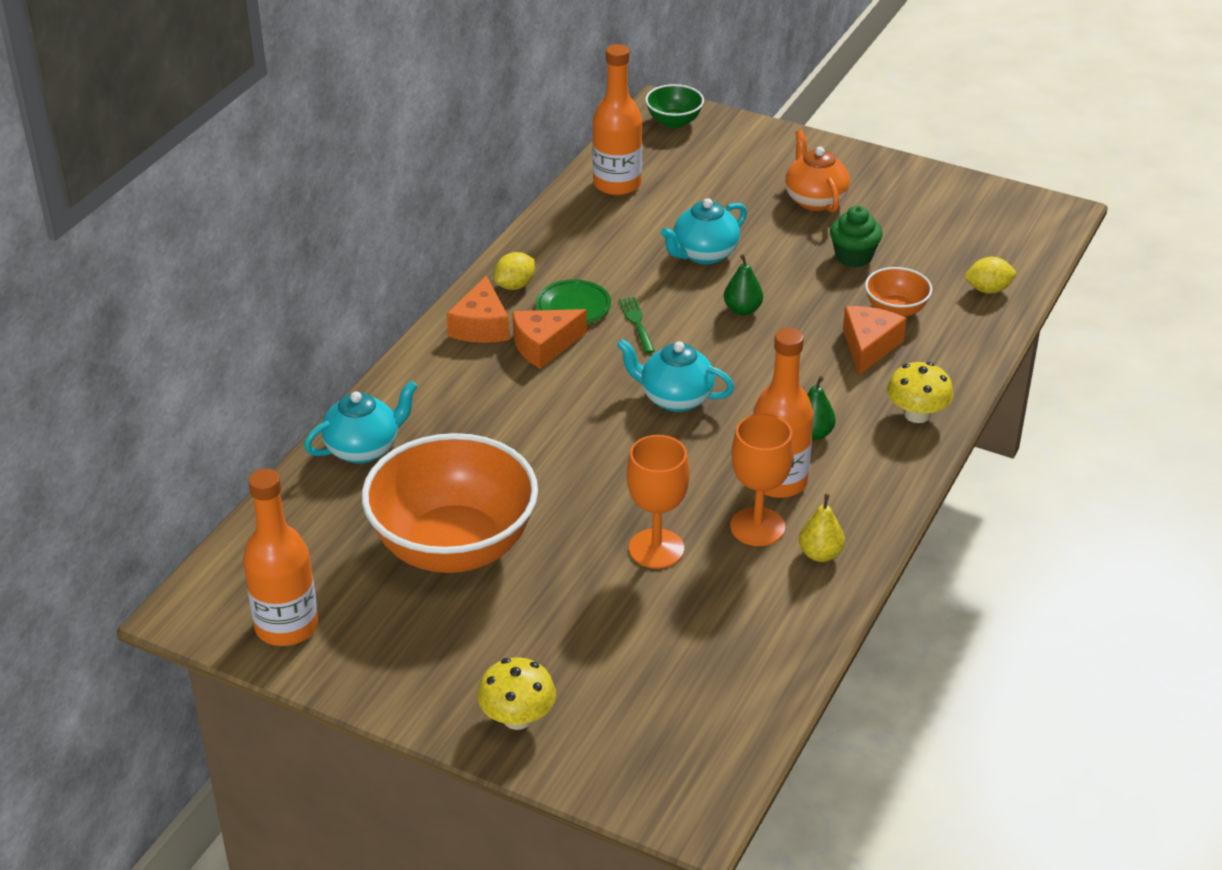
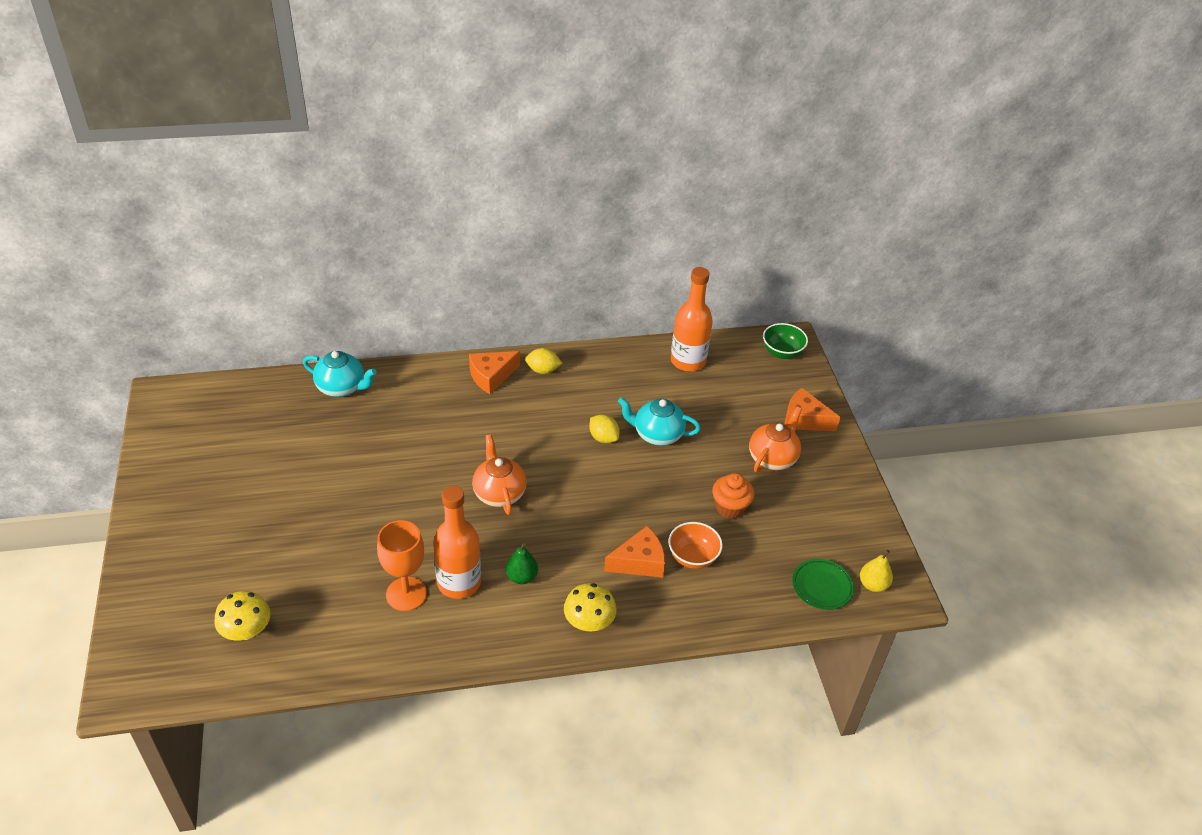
camera: 50 degrees right, 5 degrees up
orange bottle [243,469,318,646] -> none
orange bowl [362,433,538,573] -> none
yellow mushroom [477,657,556,730] -> yellow mushroom moved to [214,591,271,640]
orange cheese [512,309,587,369] -> orange cheese moved to [784,388,840,431]
green plate [536,279,611,324] -> green plate moved to [792,559,854,610]
turquoise teapot [617,339,734,412] -> orange teapot [472,434,527,515]
green fork [619,297,655,353] -> none
orange goblet [627,435,689,568] -> none
green pear [724,254,763,315] -> none
yellow pear [799,494,845,562] -> yellow pear moved to [860,550,893,592]
green cupcake [830,206,883,268] -> orange cupcake [712,473,754,519]
yellow lemon [964,257,1016,294] -> yellow lemon moved to [589,414,620,443]

